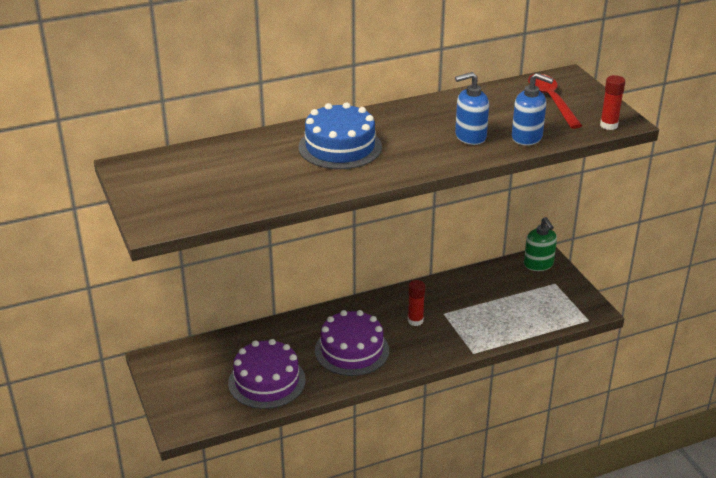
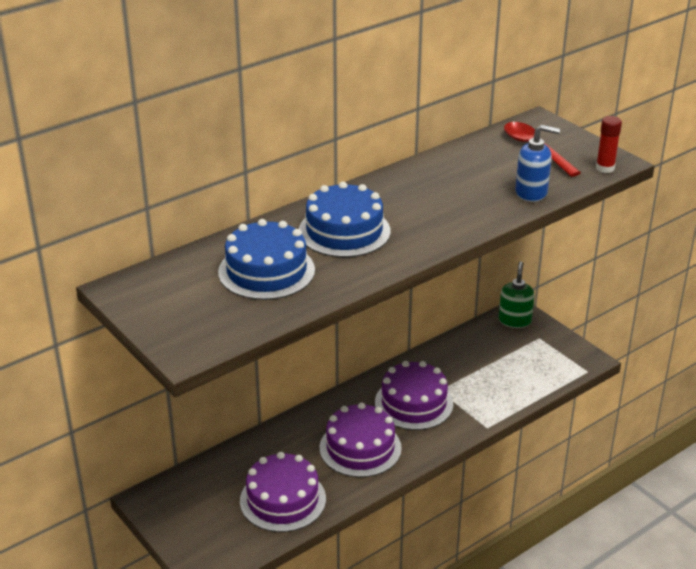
camera: 15 degrees left, 0 degrees up
red glue stick [408,280,425,326] -> purple cake [375,361,453,430]
blue soap dispenser [455,72,489,145] -> none
green soap dispenser [524,217,557,271] -> green soap dispenser turned 135 degrees counterclockwise [499,261,535,328]
none -> blue cake [218,219,315,300]

